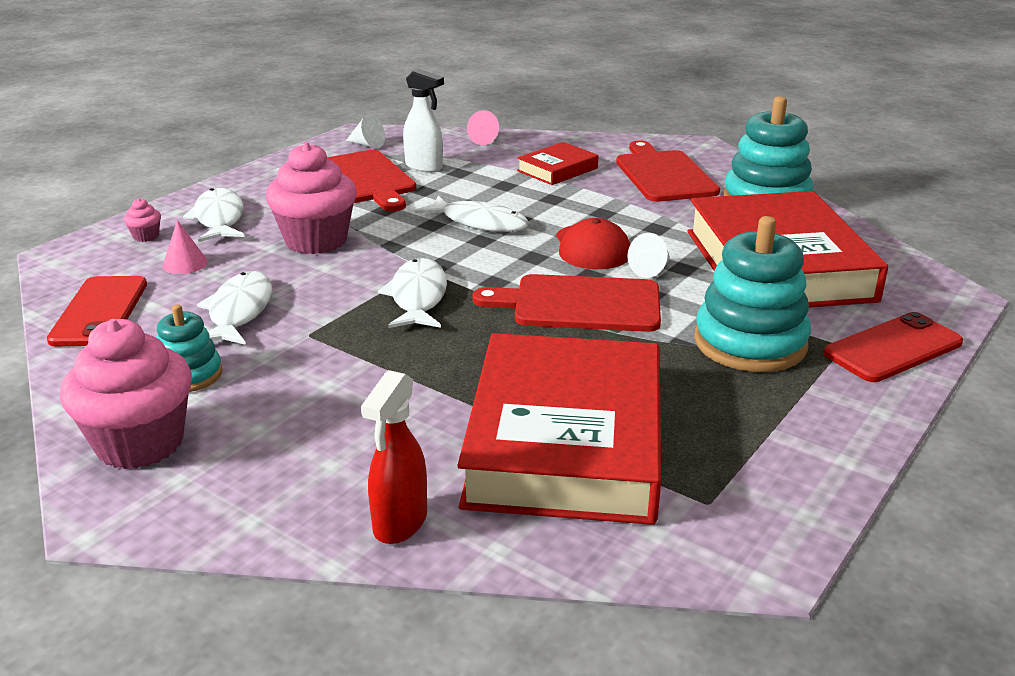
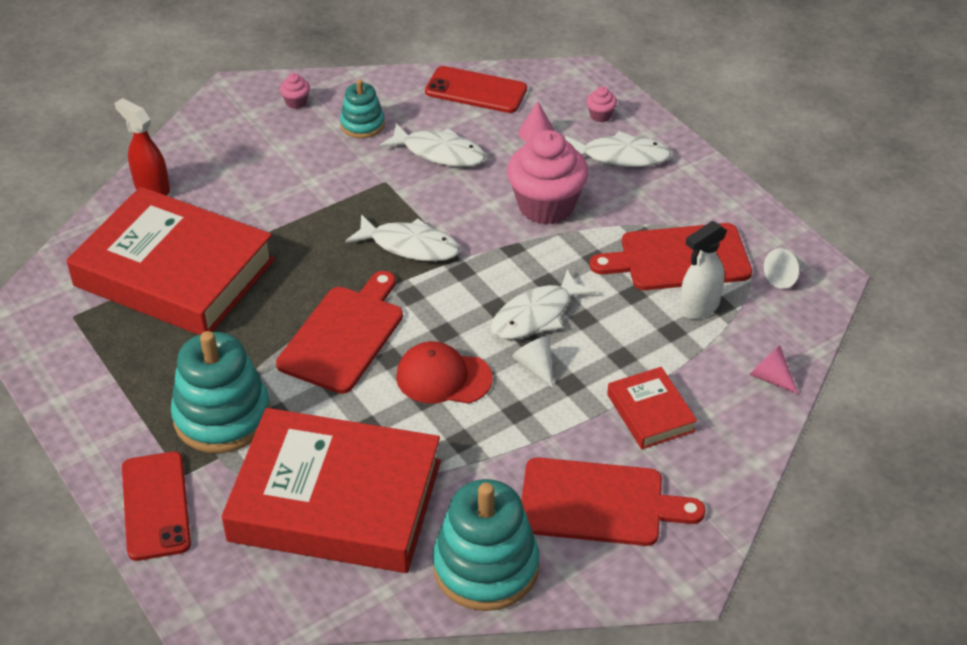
camera: 110 degrees right, 15 degrees up
pink cupcake [60,319,192,469] -> pink cupcake [280,73,310,109], size x0.41
white cone [627,233,670,278] -> white cone moved to [512,336,553,388]

